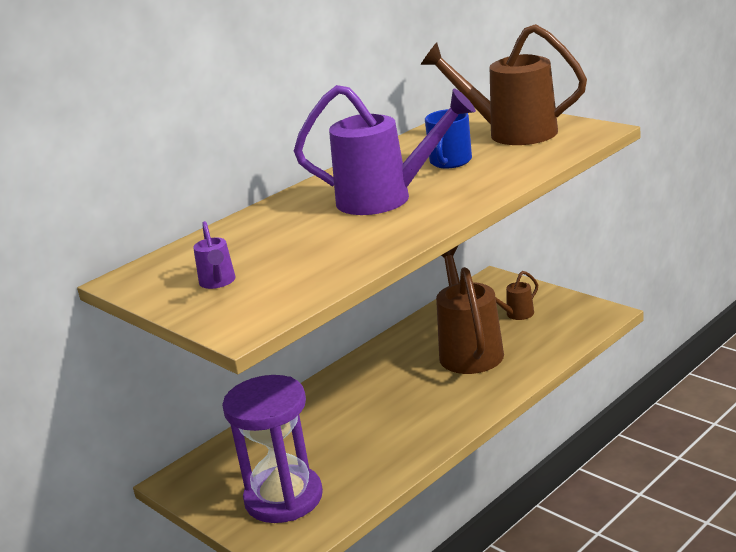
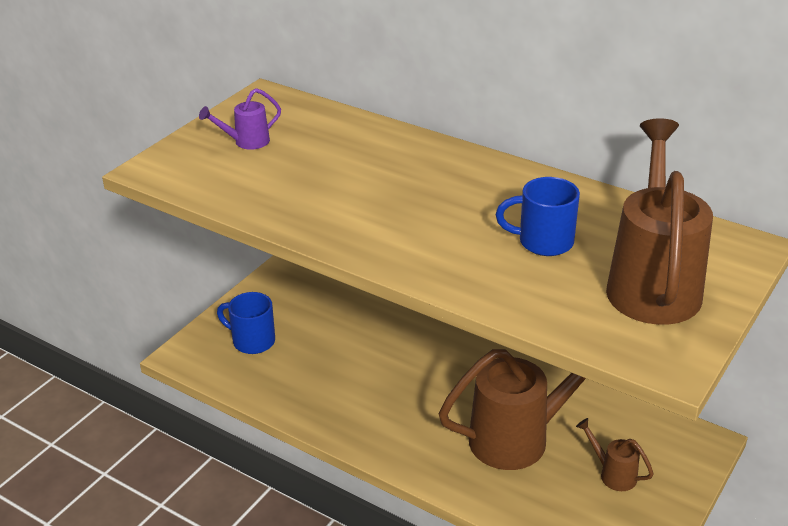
camera: 75 degrees right, 10 degrees up
purple hourglass [222,375,323,523] -> blue mug [217,292,275,354]
purple watering can [294,85,476,215] -> none

